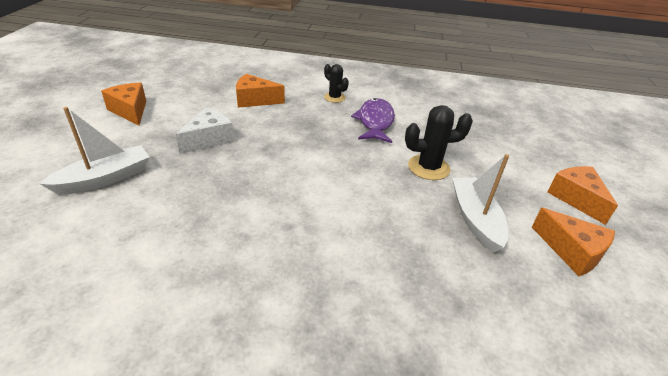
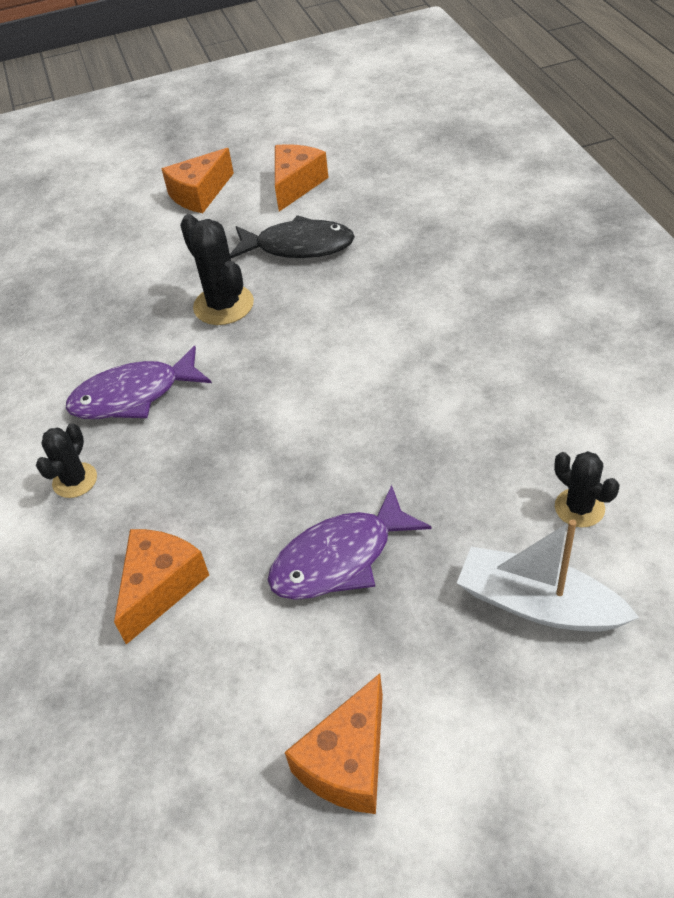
camera: 110 degrees left, 10 degrees up
white cheese [175,108,234,154] -> purple fish [268,485,431,600]
orange cheese [236,74,285,108] -> orange cheese turned 135 degrees counterclockwise [114,529,209,644]
white boat [452,154,509,253] -> black fish [230,215,355,258]
none -> black cactus [554,451,619,527]

